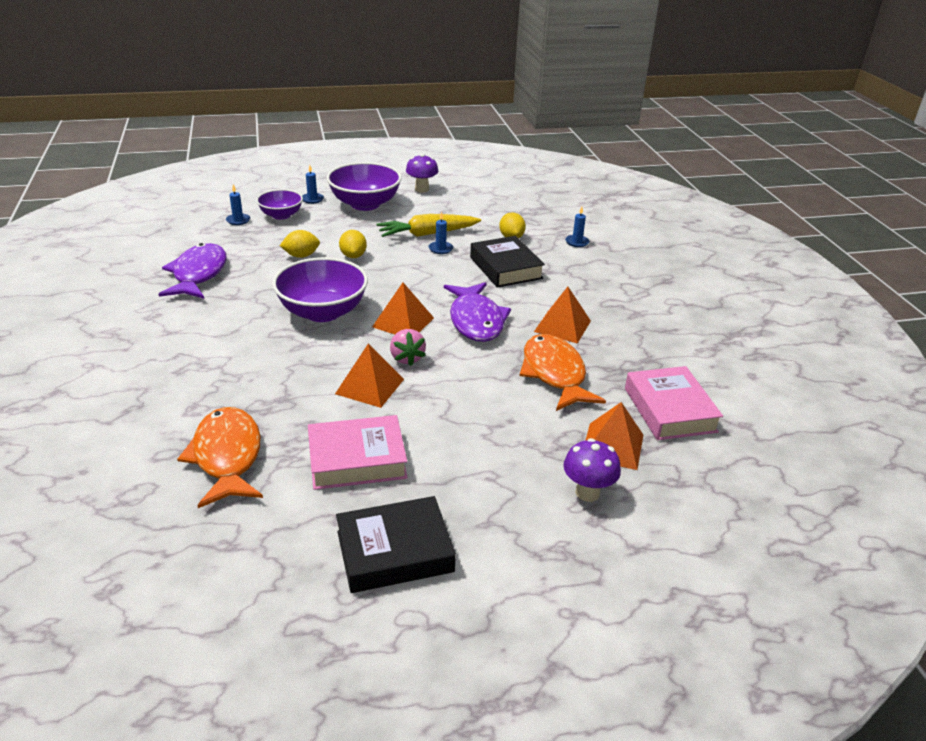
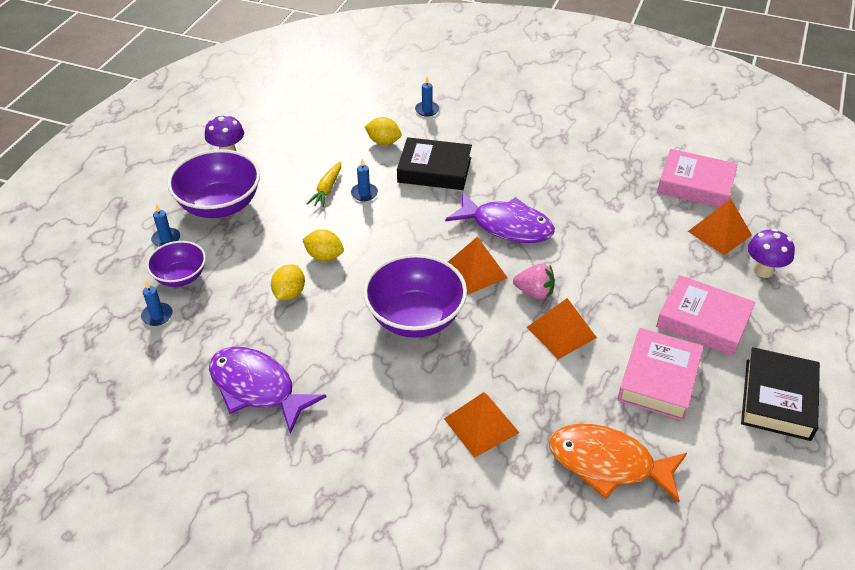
camera: 55 degrees left, 10 degrees up
yellow carrot [376,214,481,237] -> yellow carrot [306,162,341,208], size x0.60
orange fish [520,334,606,411] -> none
orange pyramid [534,287,591,344] -> orange pyramid moved to [444,392,519,458]
none -> pink book [656,275,755,356]

